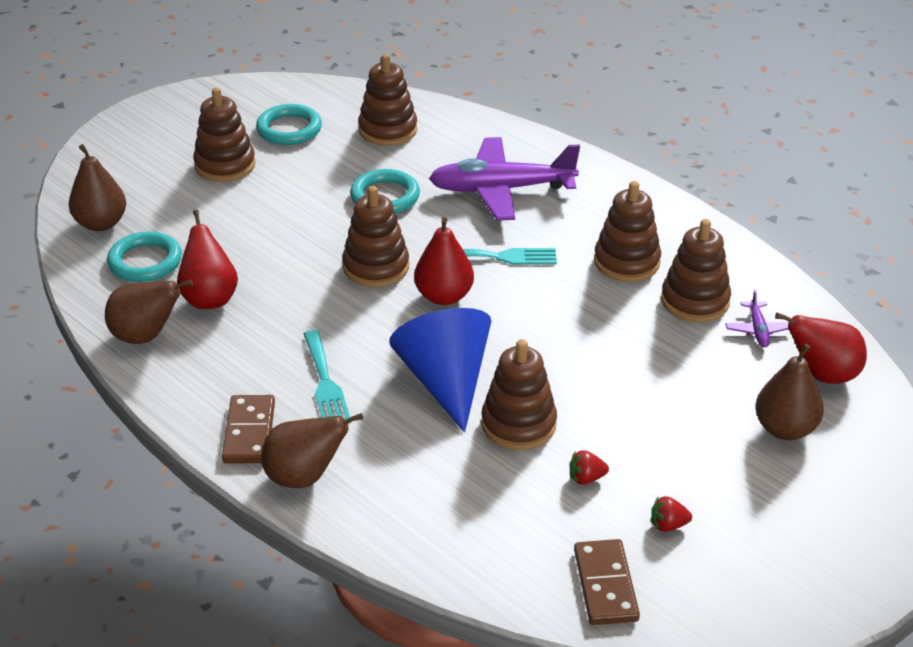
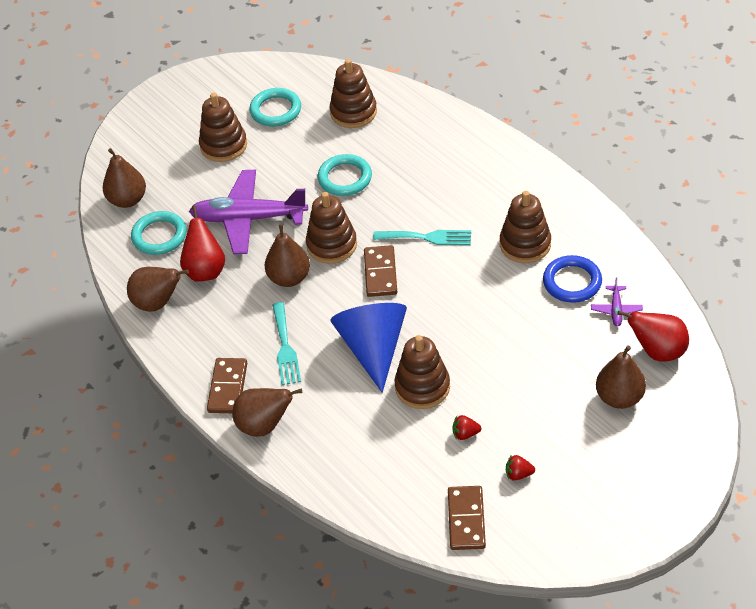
camera: 10 degrees right, 10 degrees up
red pear [414,217,474,305] -> brown domino [364,245,397,297]
purple plane [429,137,580,221] -> purple plane moved to [189,170,308,254]
brown stacking toy [661,219,731,322] -> blue ring [543,255,602,303]
none -> brown pear [264,224,310,287]

